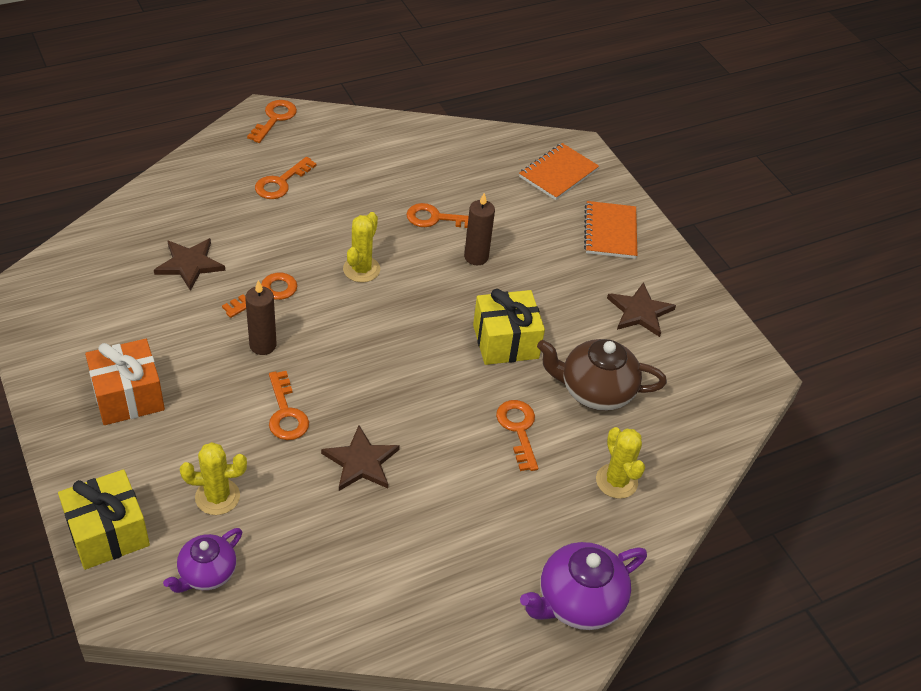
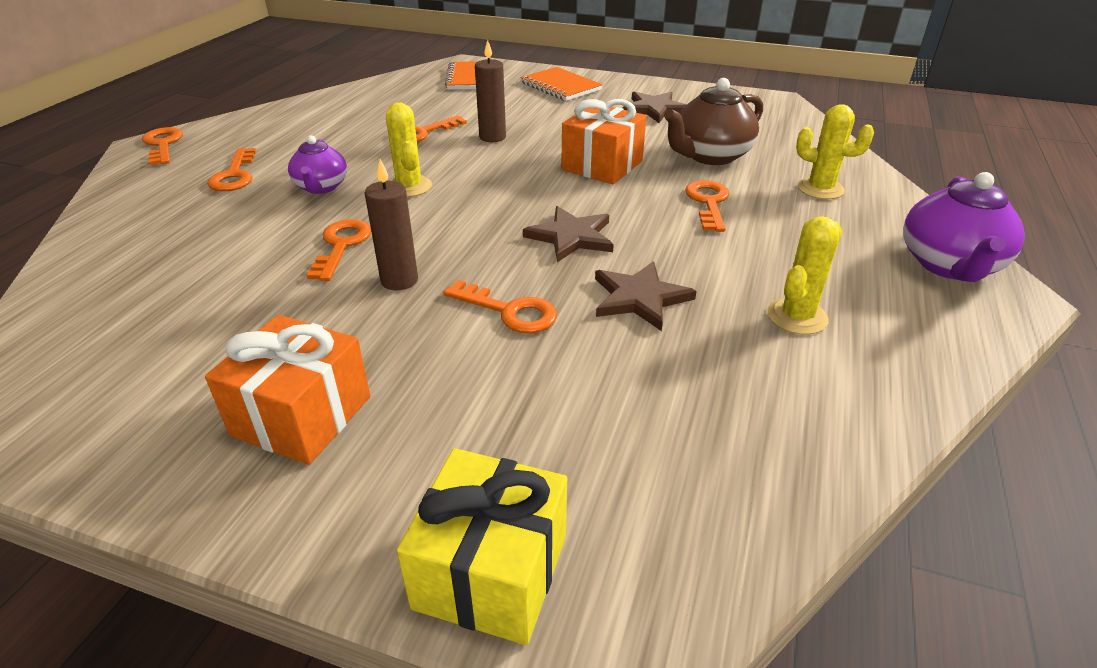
camera: 40 degrees left, 10 degrees down
brown star [154,238,225,291] -> brown star moved to [523,206,614,262]
purple teapot [163,528,242,593] -> purple teapot moved to [288,135,347,194]
yellow cactus [180,442,247,515] -> yellow cactus moved to [767,216,842,335]
yellow gift [473,289,545,365] -> orange gift [561,99,647,184]
orange key [496,400,538,471] -> orange key turned 60 degrees clockwise [685,180,730,232]

